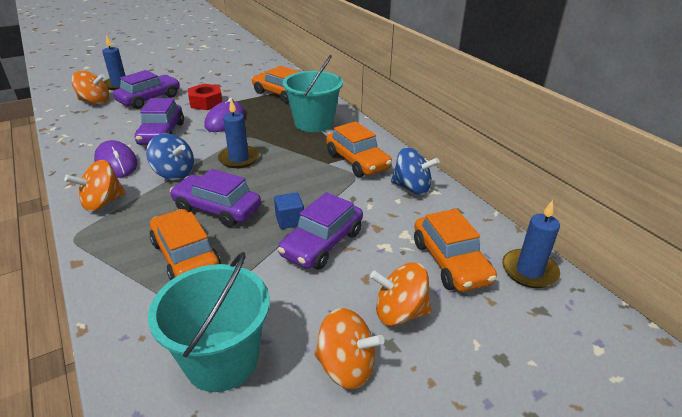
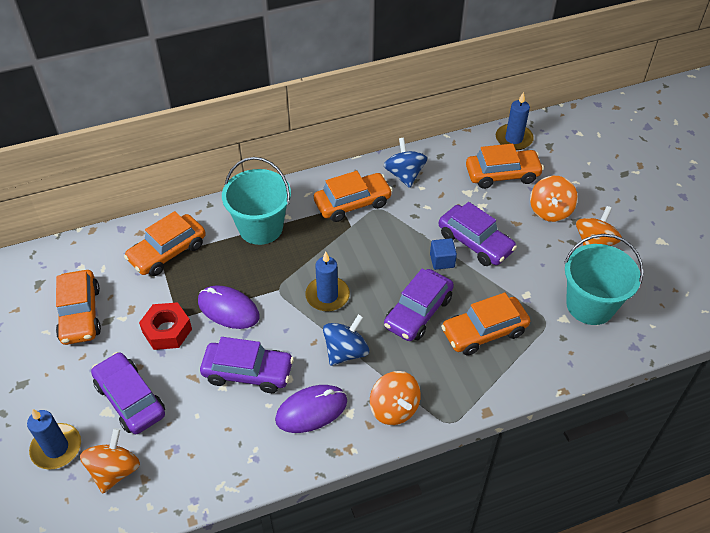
camera: 80 degrees left, 15 degrees up
blue spinning top [391,147,440,195] -> blue spinning top turned 45 degrees counterclockwise [384,138,427,188]
none -> orange car [56,270,101,345]

